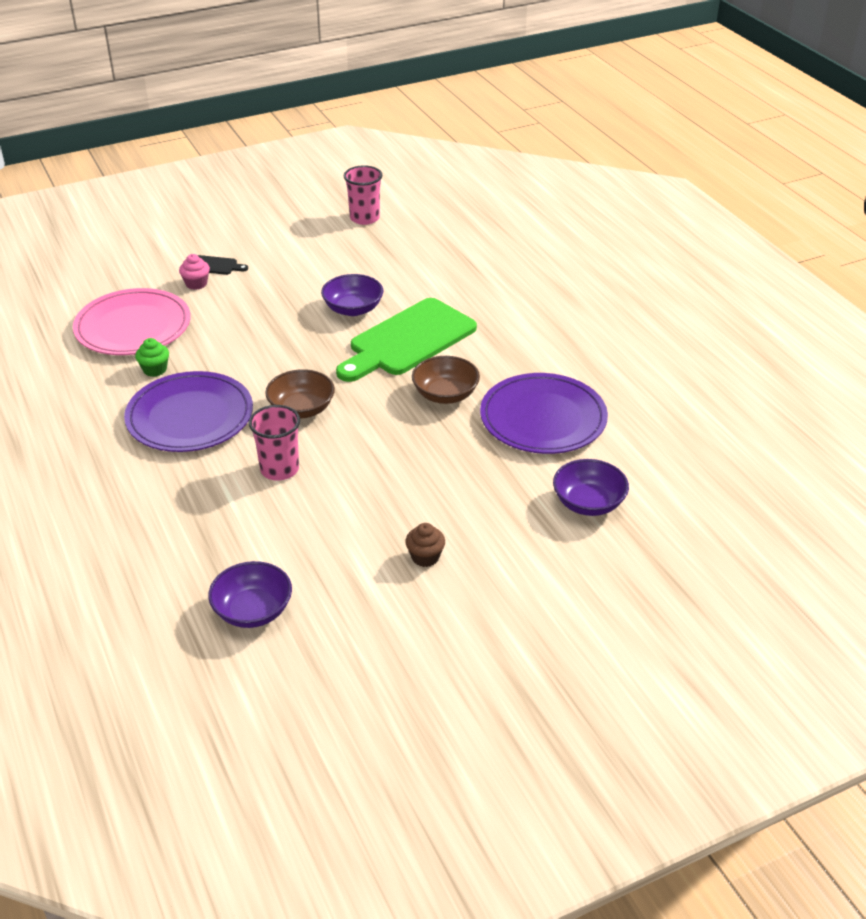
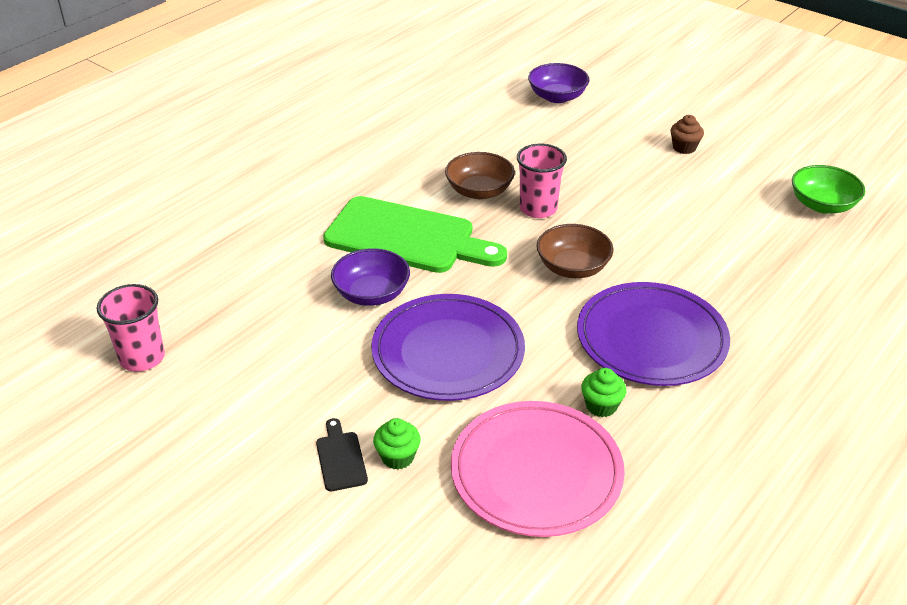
camera: 115 degrees left, 0 degrees up
pink cupcake [179,254,210,290] -> green cupcake [373,418,421,469]
purple bowl [208,561,292,628] -> green bowl [792,165,865,214]
pink cup [249,405,300,480] -> pink cup moved to [517,144,567,218]
purple plate [480,373,608,454] -> purple plate moved to [371,294,525,401]

